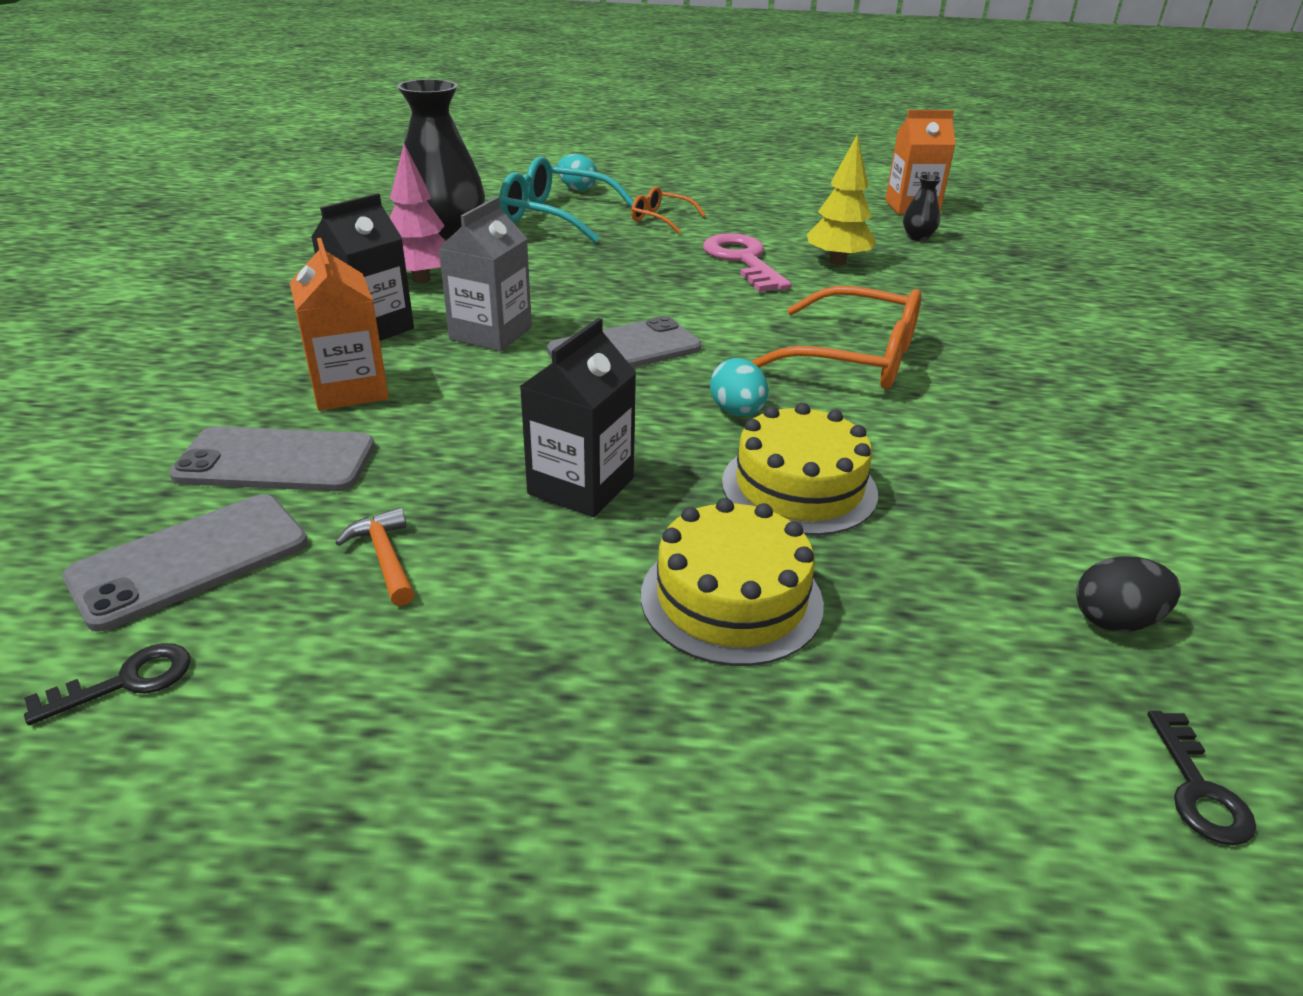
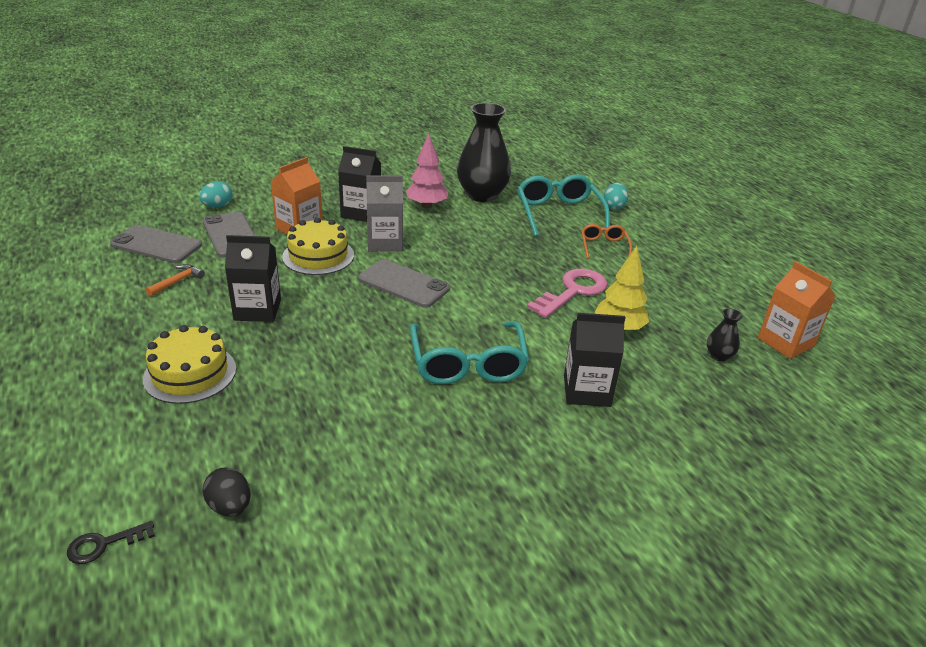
camera: 60 degrees right, 0 degrees up
black key [24,643,191,725] -> none
turquoise egg [710,358,769,416] -> turquoise egg moved to [199,181,233,208]
yellow cake [722,403,878,536] -> yellow cake moved to [282,218,354,275]
orange glasses [751,286,921,389] -> turquoise glasses [410,321,529,384]
none -> black carton [564,313,626,407]

